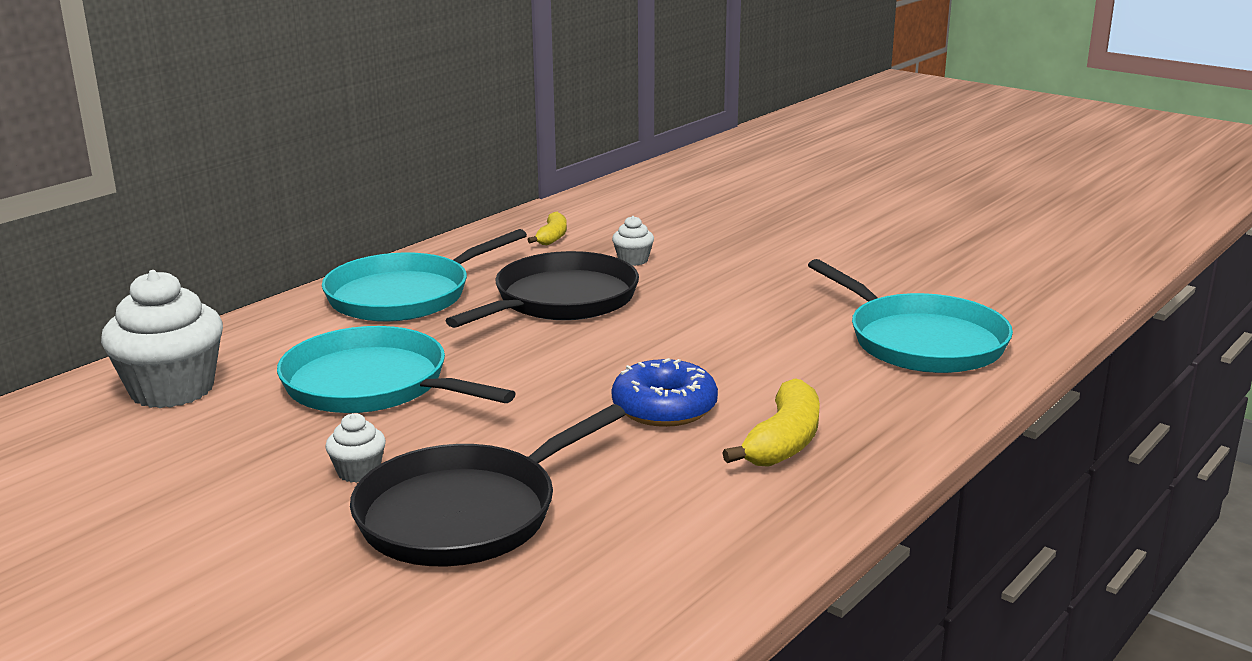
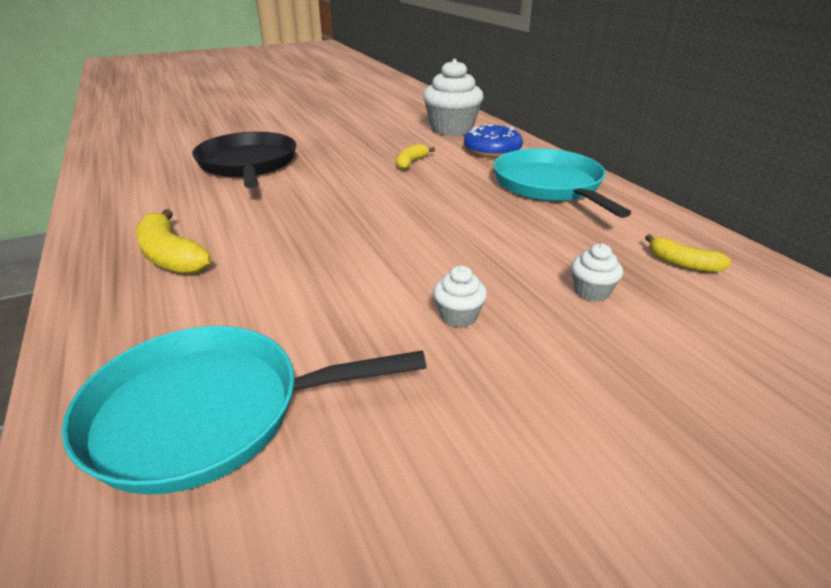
camera: 115 degrees right, 10 degrees up
turquoise pan [277,326,516,413] -> yellow banana [396,144,435,170]
white cupcake [325,413,386,483] -> white cupcake moved to [433,266,487,327]
black pan [445,251,639,328] -> none
blue donut [612,358,718,427] -> blue donut moved to [464,124,523,158]

